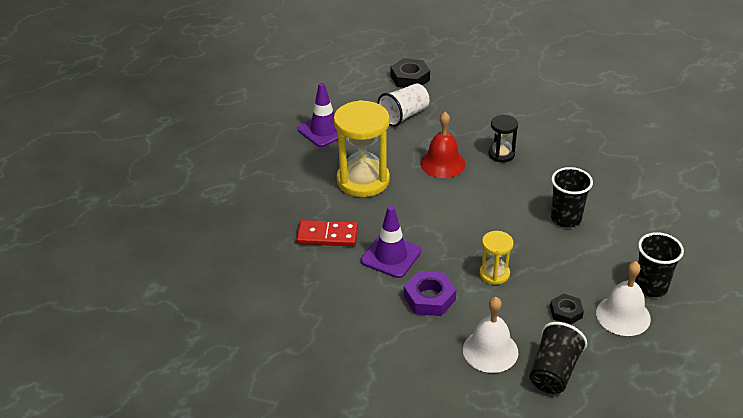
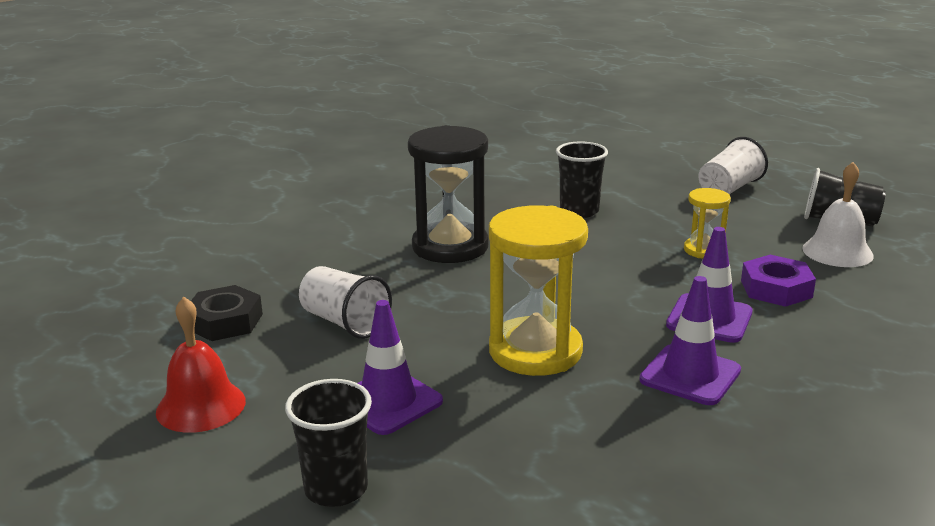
camera: 95 degrees left, 15 degrees down
red domino [296,220,358,246] -> purple traffic cone [639,276,741,405]
red bell [420,112,465,178] -> red bell moved to [156,297,246,433]
black hourglass [488,115,518,162] -> black hourglass [408,125,488,263], size x1.94
black nut [550,293,584,325] -> none
white bell [596,261,651,336] -> white cup [699,137,768,194]
black cup [635,232,684,297] -> black cup moved to [285,379,372,507]

